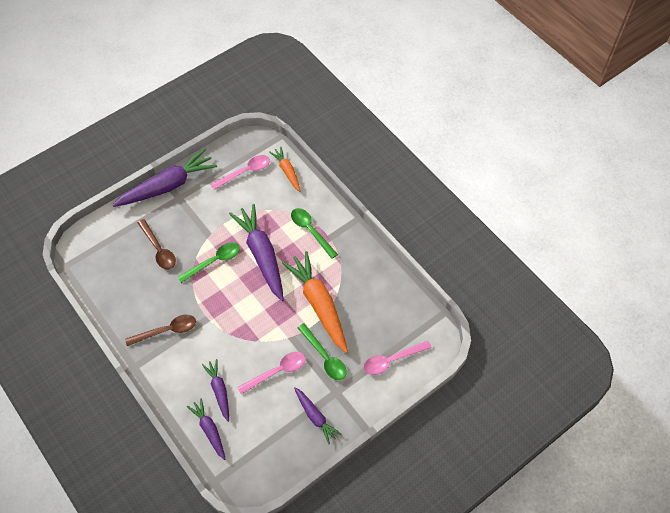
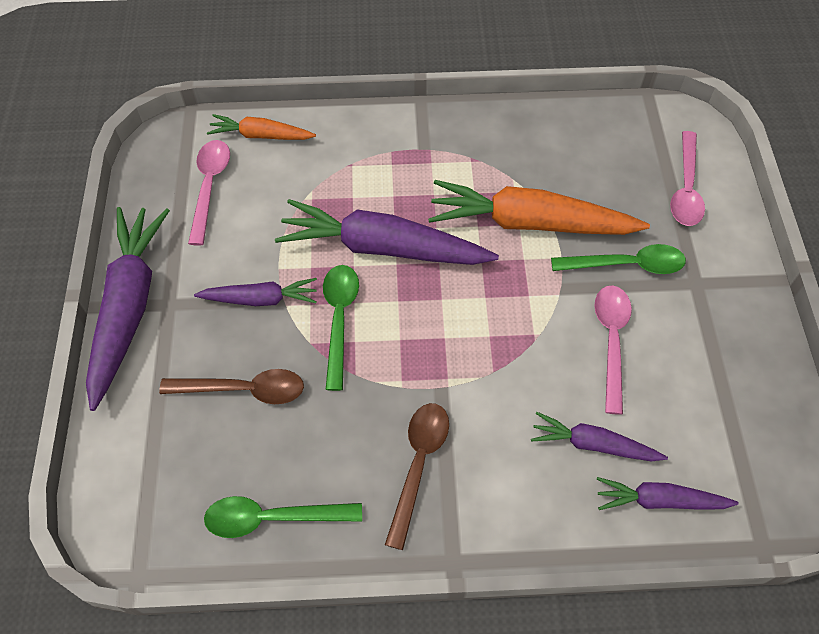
camera: 55 degrees left, 0 degrees up
green spoon [291,208,338,259] -> green spoon moved to [204,496,362,538]
purple carrot [294,387,342,444] -> purple carrot moved to [194,278,317,306]

